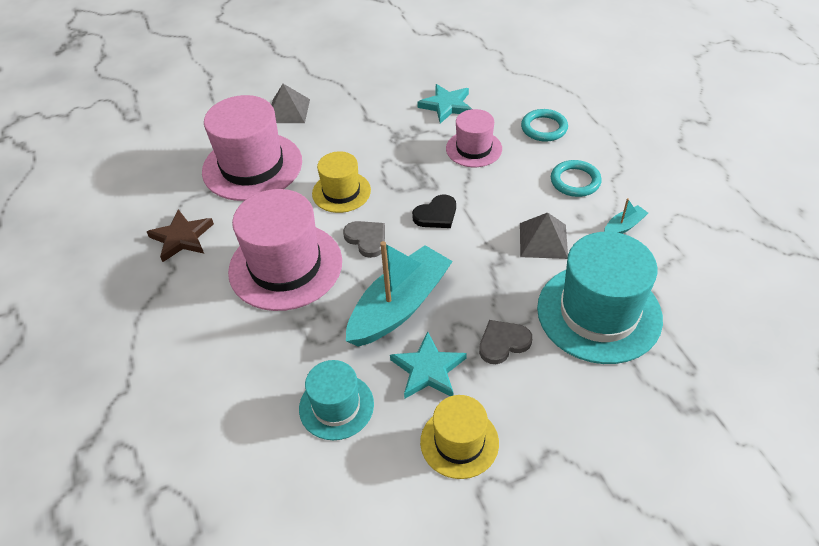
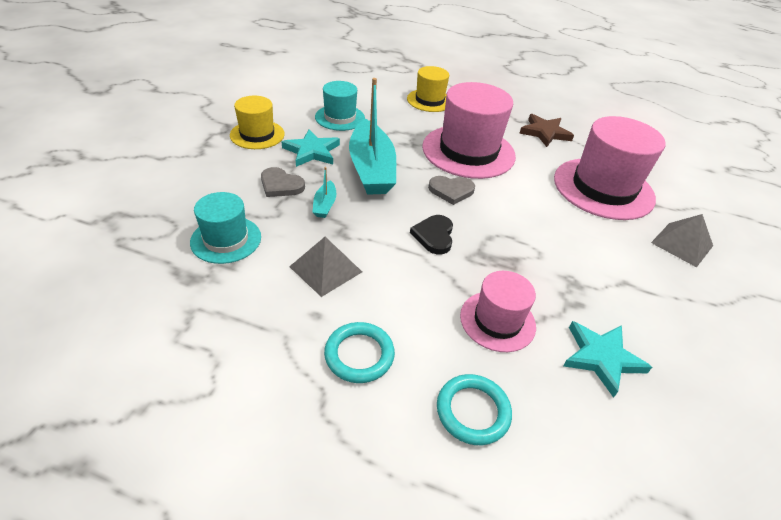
camera: 125 degrees right, 5 degrees down
yellow hat [312,151,371,213] -> yellow hat moved to [407,66,449,112]
grey heart [479,320,532,364] -> grey heart turned 105 degrees clockwise [261,167,305,197]
turquoise hat [537,232,663,364] -> turquoise hat [190,192,261,264], size x0.56
turquoise boat [604,198,648,234] -> turquoise boat moved to [312,167,336,218]

